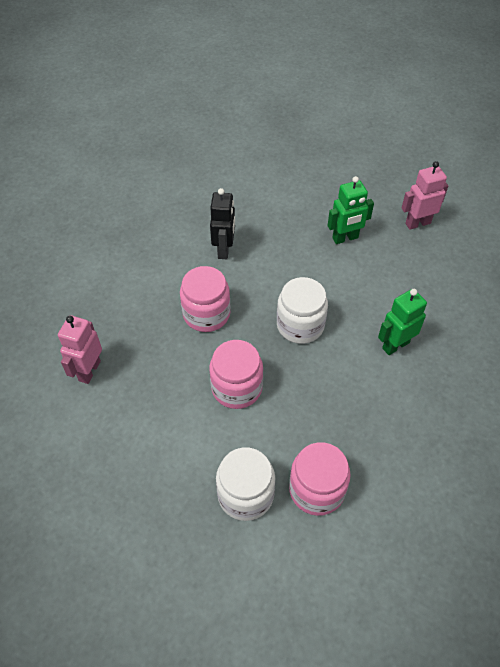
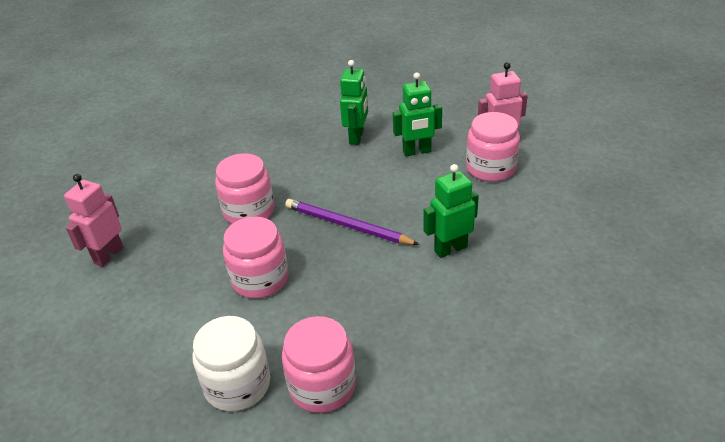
camera: 10 degrees right, 15 degrees down
black robot [210,188,235,259] -> none
white jar [277,277,328,344] -> purple pencil [285,199,420,245]
none -> green robot [340,60,368,145]
none -> pink jar [466,112,520,182]

